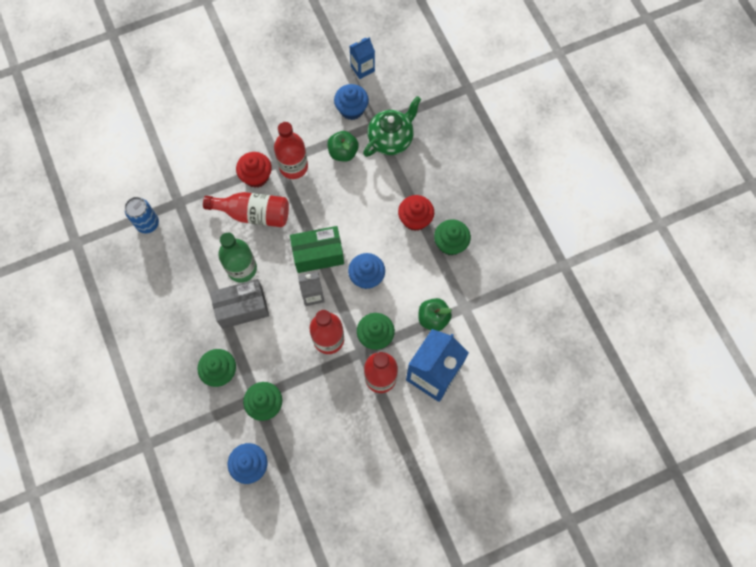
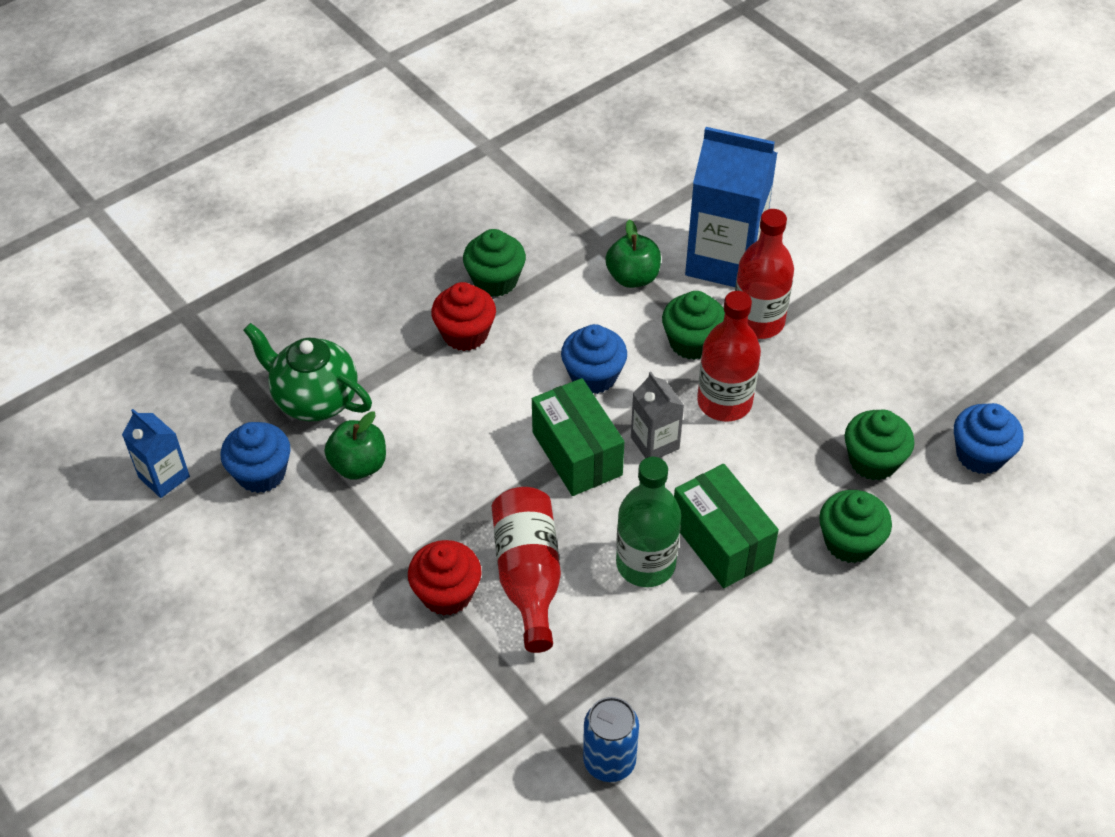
camera: 105 degrees left, 20 degrees down
grey box [210,279,269,329] -> green box [674,464,779,588]
red bottle [274,122,308,179] -> none

